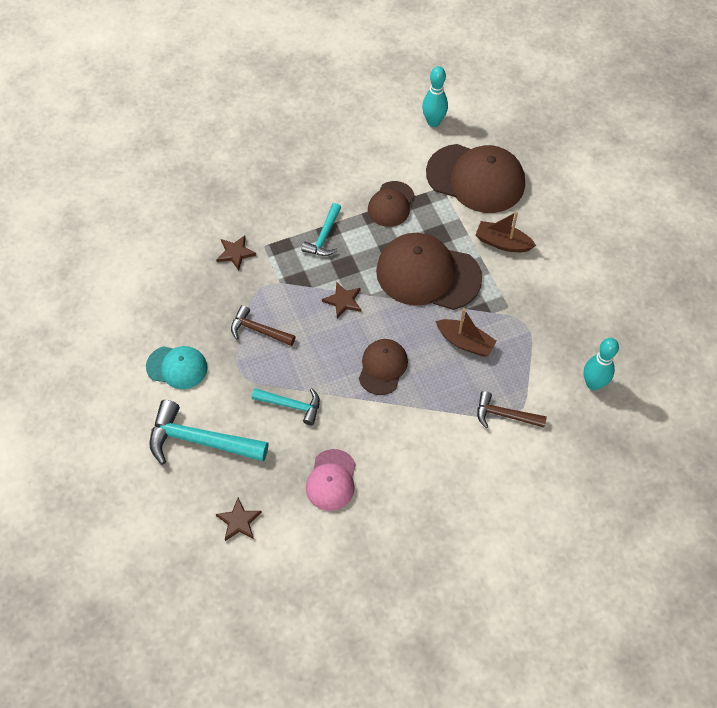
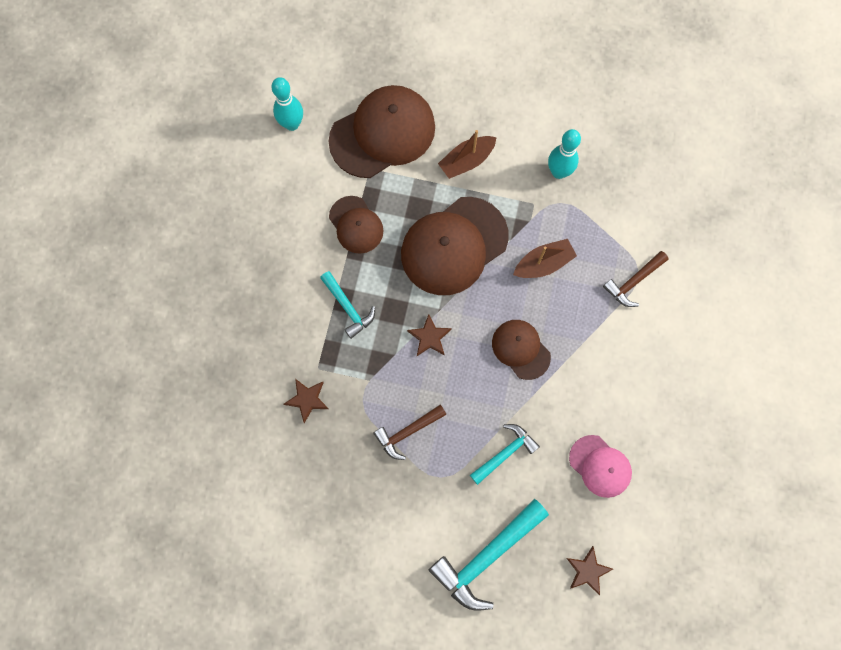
camera: 55 degrees left, 15 degrees up
turquoise cap [146,346,208,389] -> none
turquoise bowling pin [584,338,619,390] -> turquoise bowling pin moved to [548,129,581,179]

